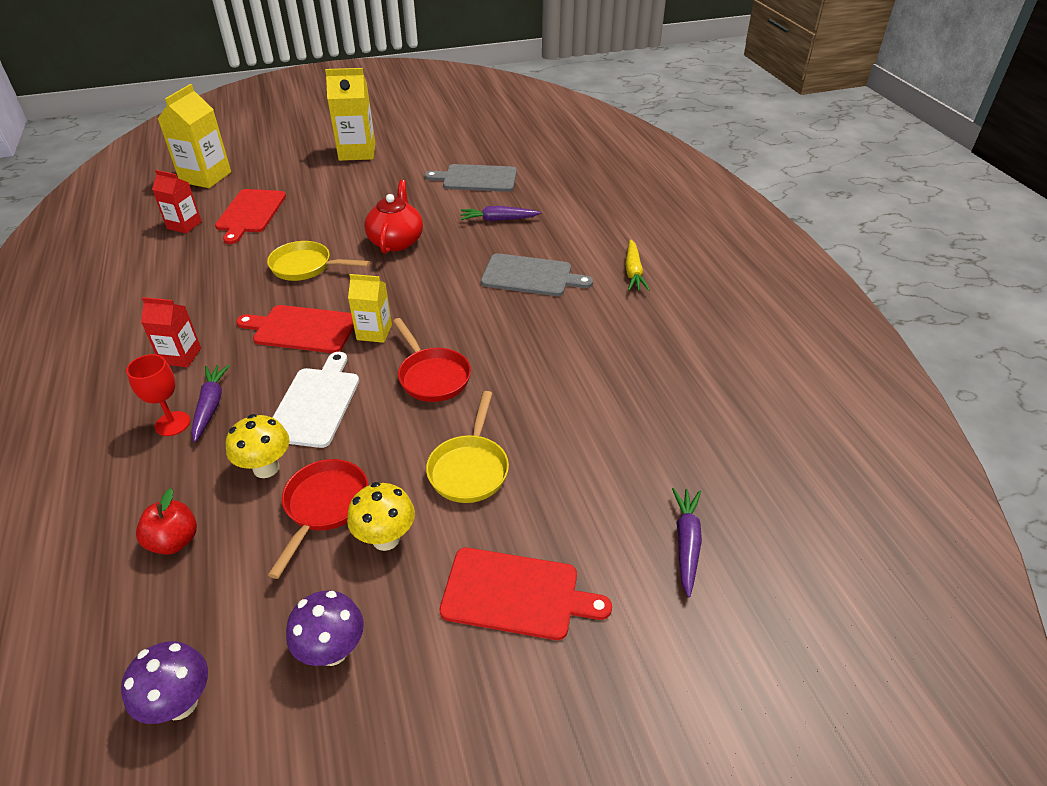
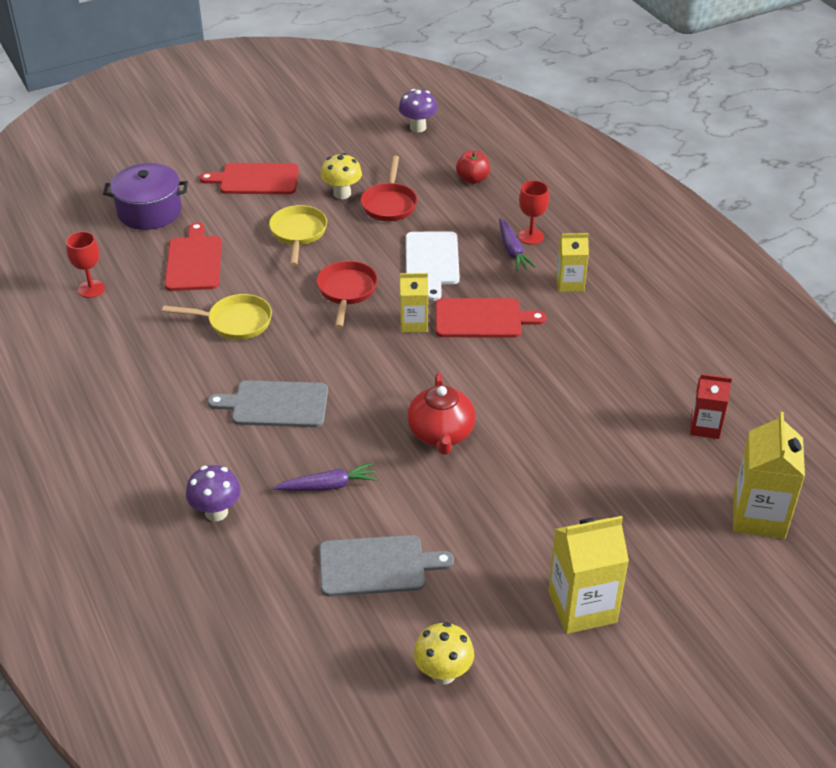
camera: 170 degrees right, 0 degrees up
red carton [141,297,201,367] -> yellow carton [556,233,589,292]
red cutting board [215,189,286,244] -> red cutting board moved to [165,222,222,291]
yellow mushroom [226,414,290,478] -> yellow mushroom moved to [413,622,474,685]
yellow pan [267,241,370,281] -> yellow pan moved to [162,294,272,340]
purple mushroom [286,590,364,666] -> purple mushroom moved to [186,465,241,521]
red pan [393,318,471,402] -> red pan turned 45 degrees clockwise [317,261,378,328]
yellow carrot [625,239,650,291] -> none
purple carrot [672,488,702,597] -> purple pot [103,163,188,230]
none -> red goblet [66,231,105,298]

